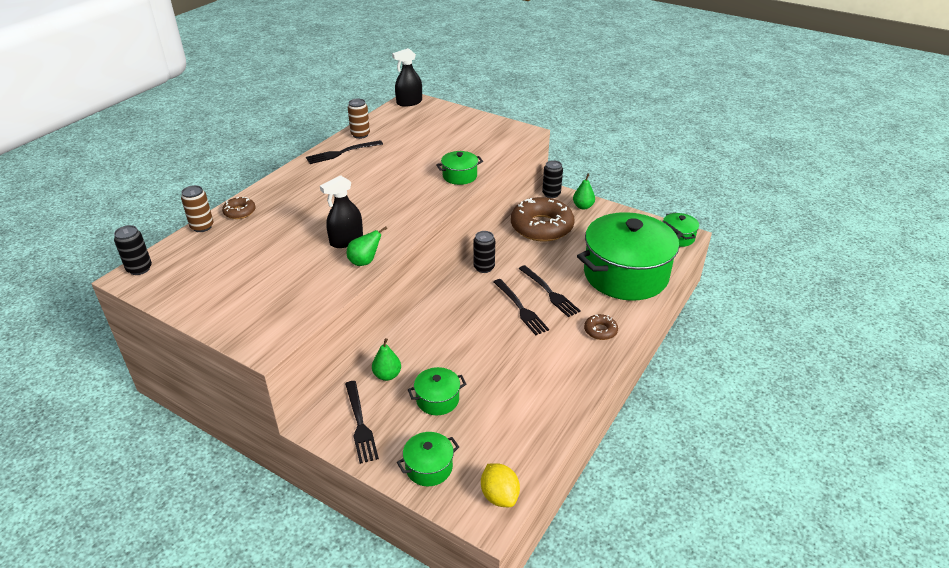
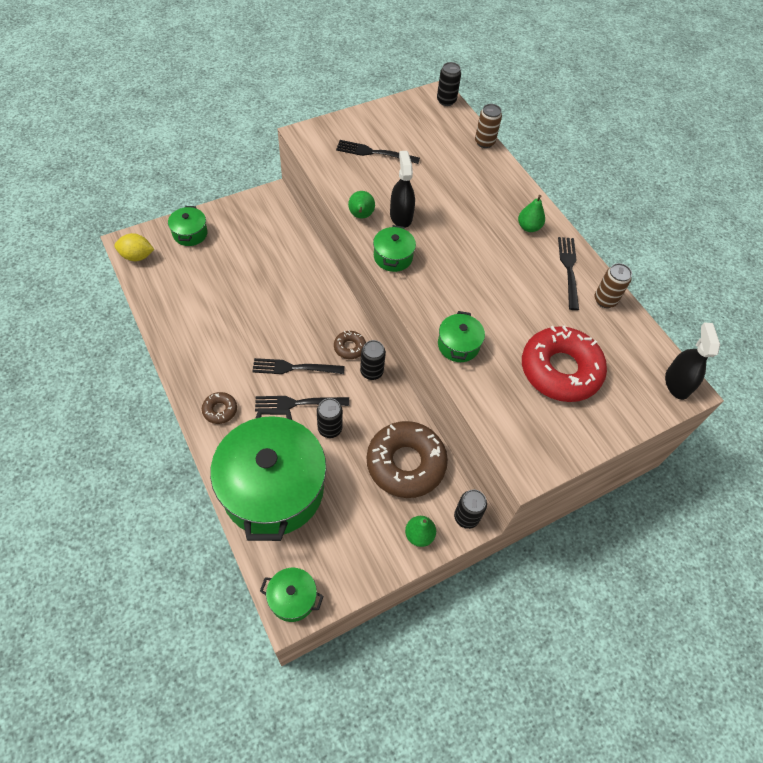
camera: 115 degrees right, 20 degrees up
brown donut [222,196,256,219] -> brown donut moved to [334,330,366,359]
black fork [345,381,379,464] -> black fork moved to [336,140,420,164]
green pear [372,338,401,381] -> green pear moved to [518,195,545,232]
green pot [408,367,466,415] -> green pot moved to [373,225,416,272]
none -> black can [317,398,343,438]
none -> red donut [522,325,607,402]

